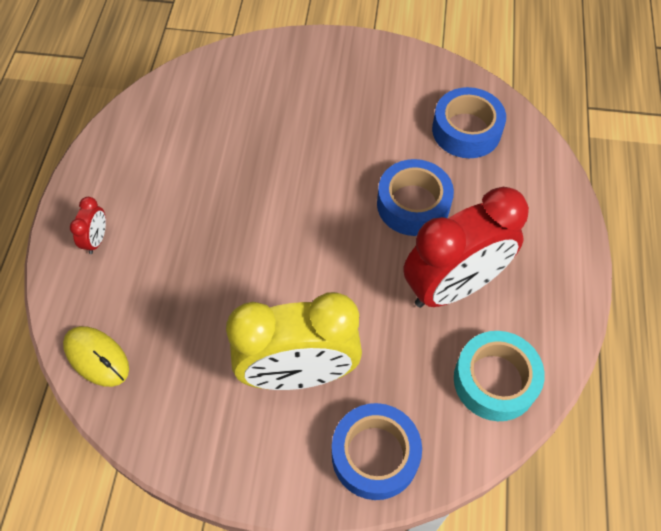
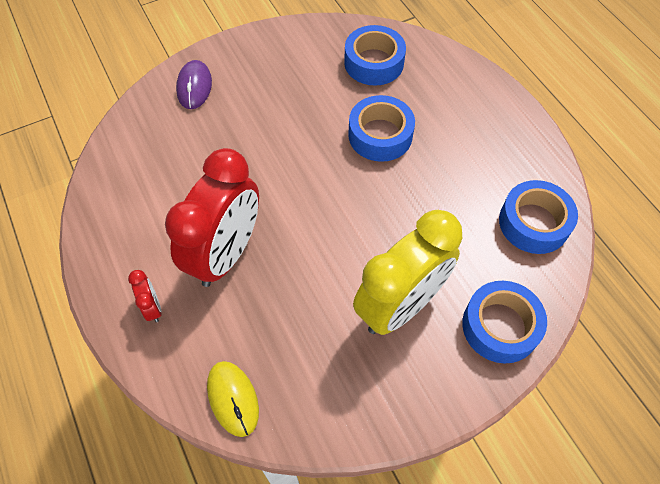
camera: 35 degrees left, 0 degrees up
yellow mouse [63,326,129,387] -> yellow mouse turned 60 degrees clockwise [207,361,259,437]
red clock [404,187,529,308] -> red clock moved to [165,148,259,287]
turquoise tape [454,331,545,421] -> blue tape [499,180,578,254]
none -> purple mouse [176,60,212,109]

